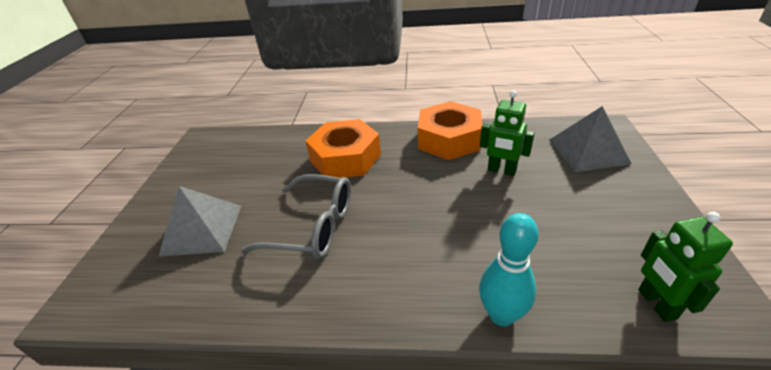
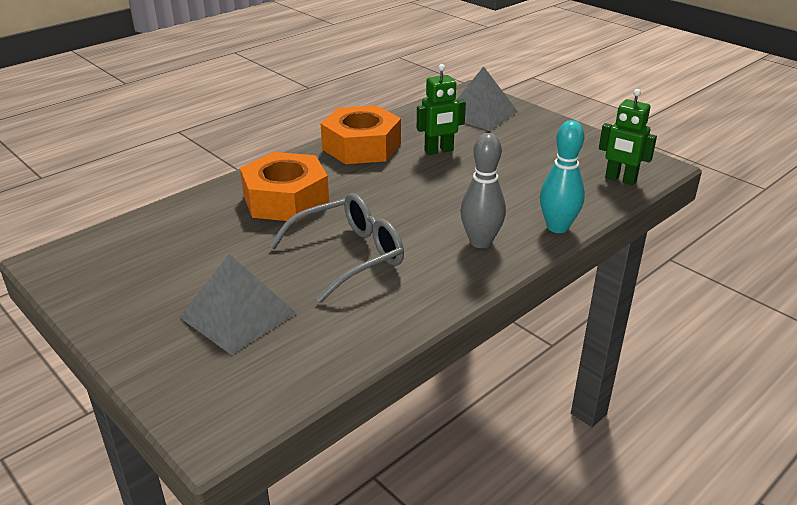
camera: 50 degrees left, 5 degrees down
none -> grey bowling pin [460,133,506,248]

